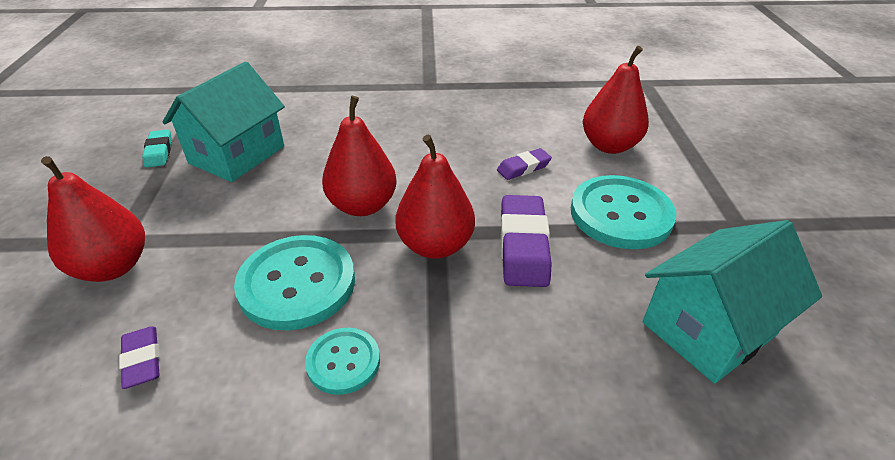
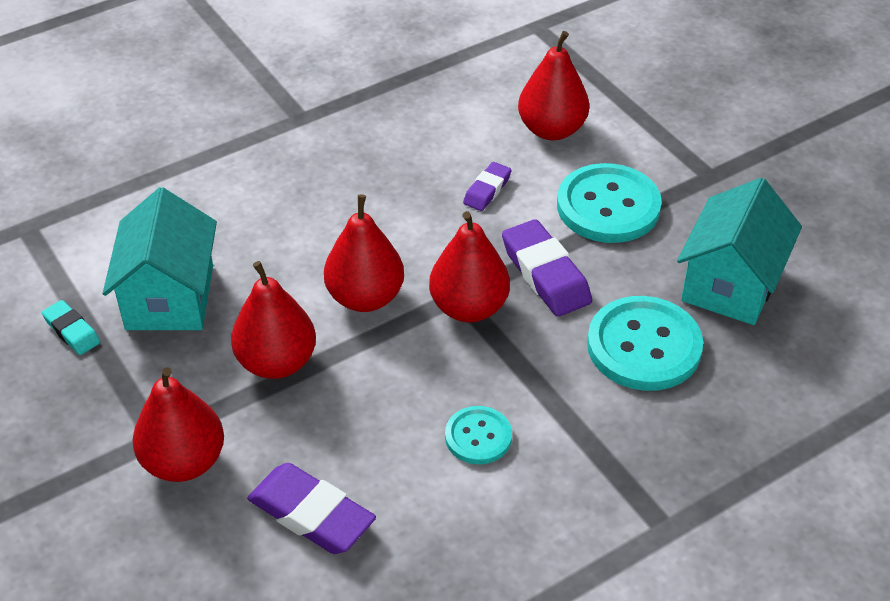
camera: 30 degrees left, 5 degrees up
purple eraser [119,326,160,389] -> purple eraser [247,463,376,554], size x1.76
turquoise button [234,235,355,330] -> turquoise button moved to [587,296,703,391]
none -> red pear [231,261,316,379]

